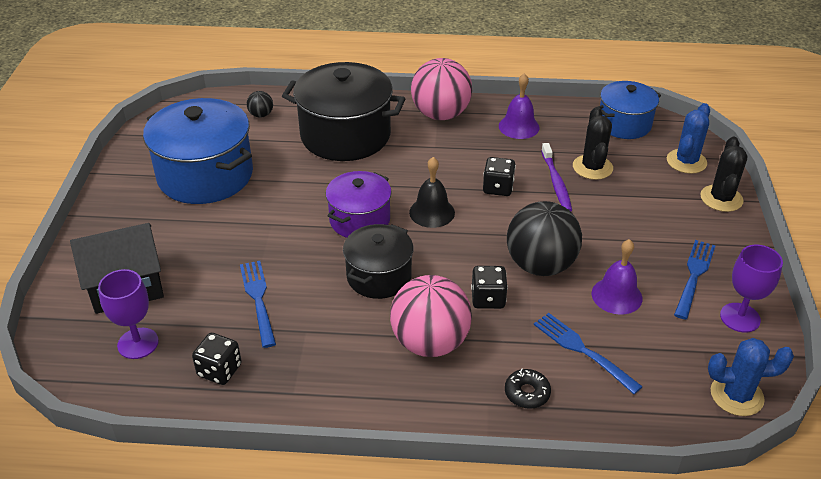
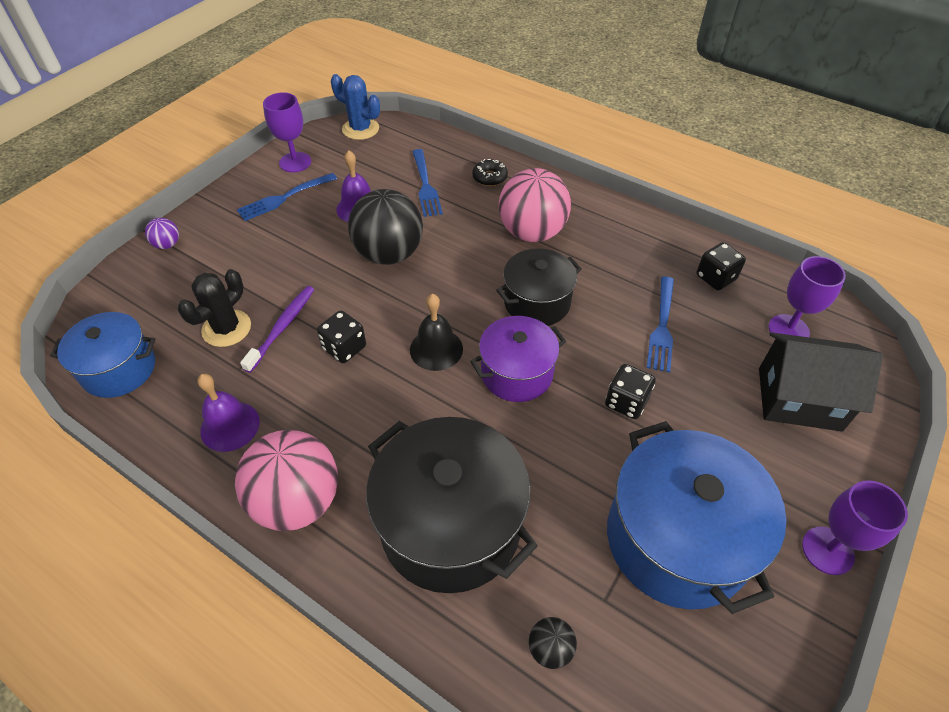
camera: 150 degrees left, 10 degrees up
black dice [471,266,508,309] -> black dice moved to [605,364,656,419]
blue cactus [667,103,710,174] -> none
black cactus [700,137,747,212] -> purple ball [145,218,179,249]
none -> purple goblet [802,480,908,575]

